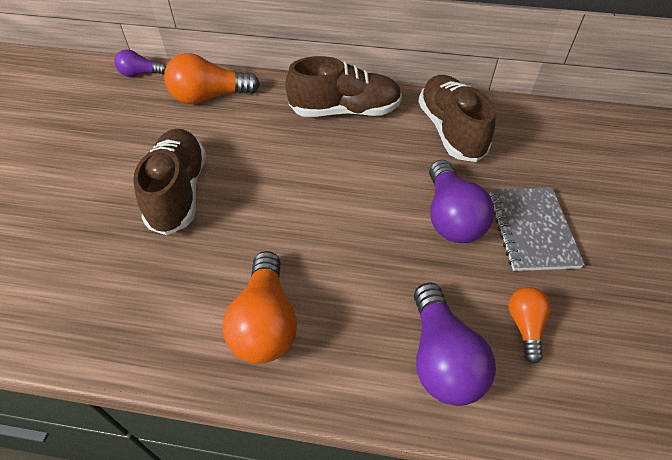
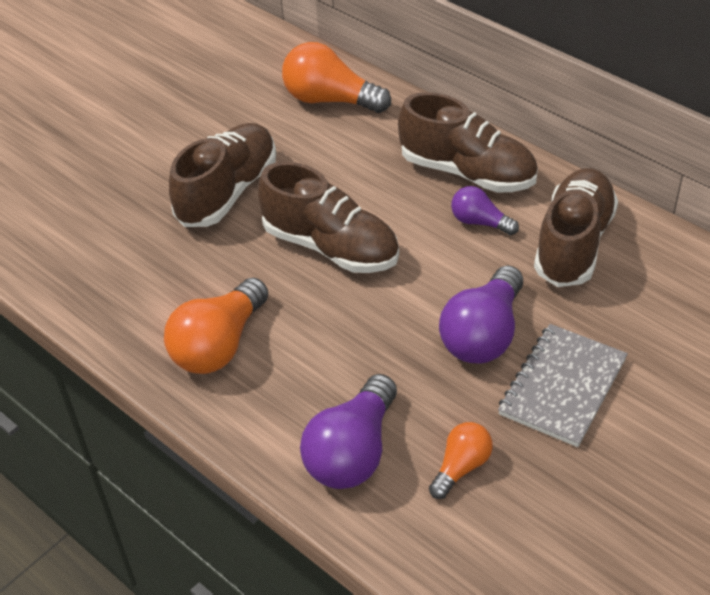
camera: 35 degrees right, 5 degrees down
purple light bulb [114,49,166,77] -> purple light bulb moved to [451,186,519,235]
none -> brown shoe [258,162,399,273]

